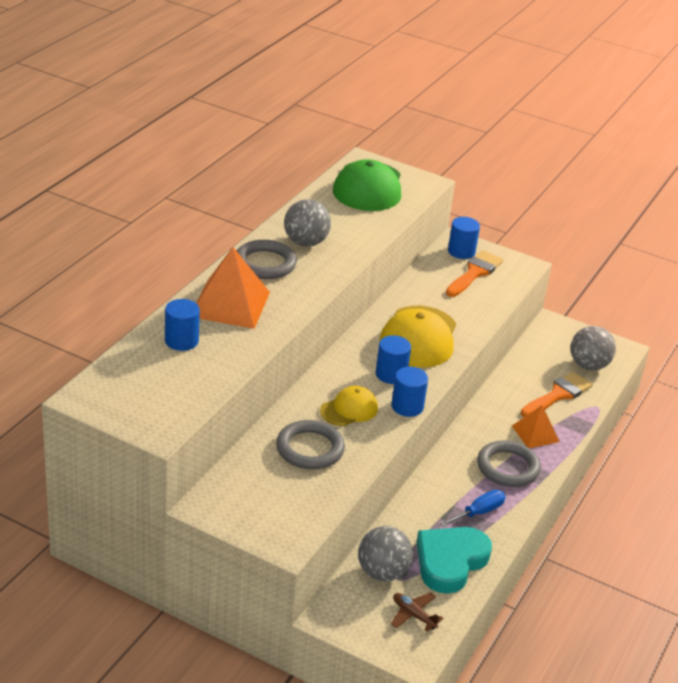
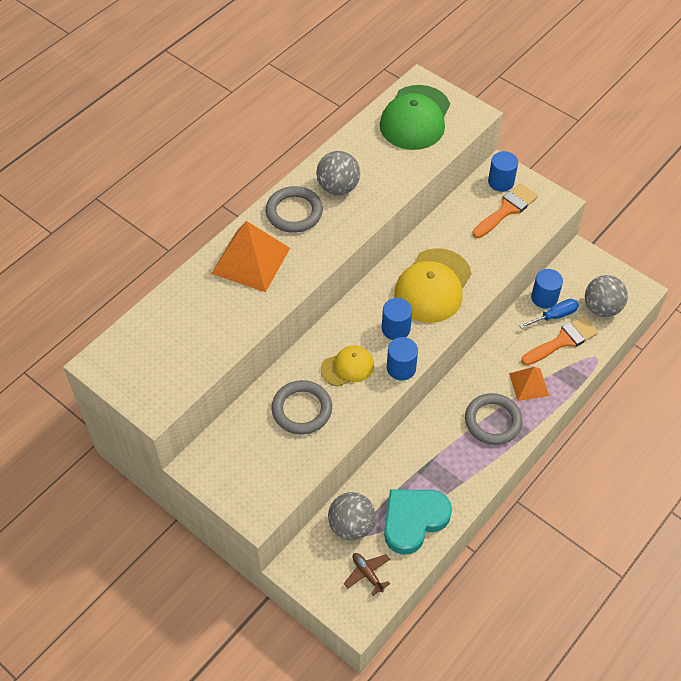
camera: 15 degrees right, 20 degrees up
blue cylinder [165,299,200,351] -> blue cylinder moved to [531,269,563,309]
blue screwdriver [440,490,506,527] -> blue screwdriver moved to [519,299,579,329]

